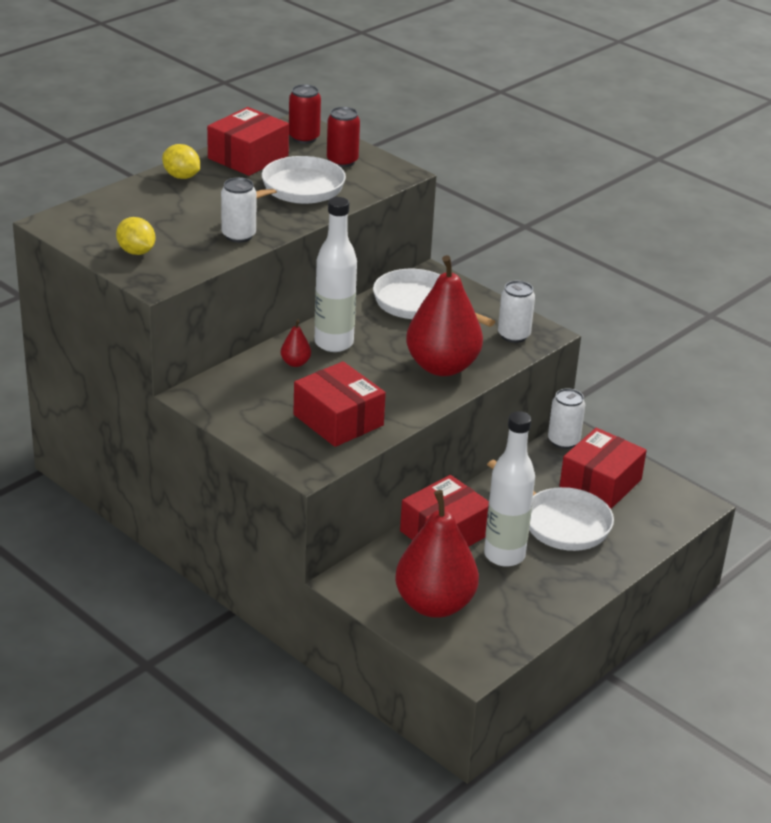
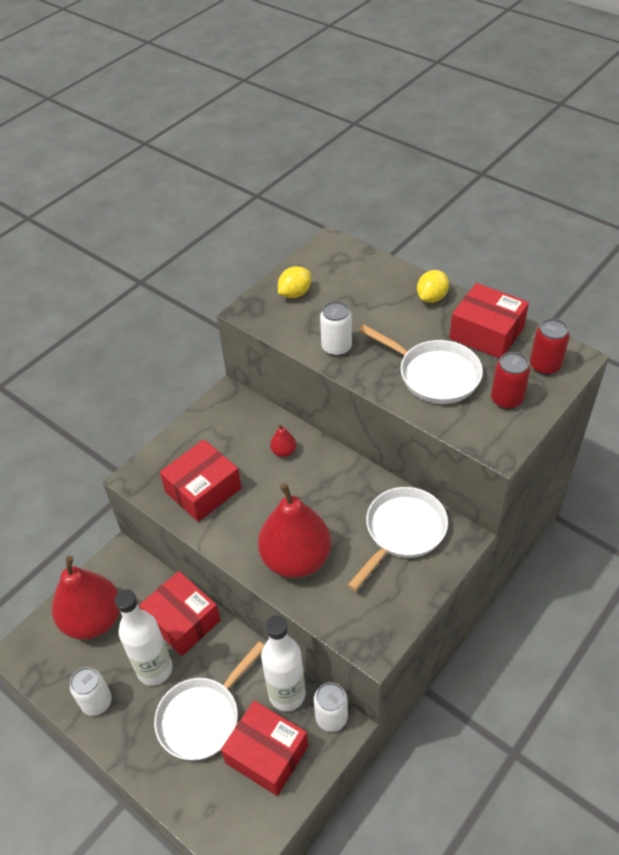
camera: 90 degrees right, 15 degrees up
white bottle [315,197,357,352] -> white bottle moved to [261,615,305,711]
white can [498,281,535,343] -> white can moved to [70,667,112,716]

